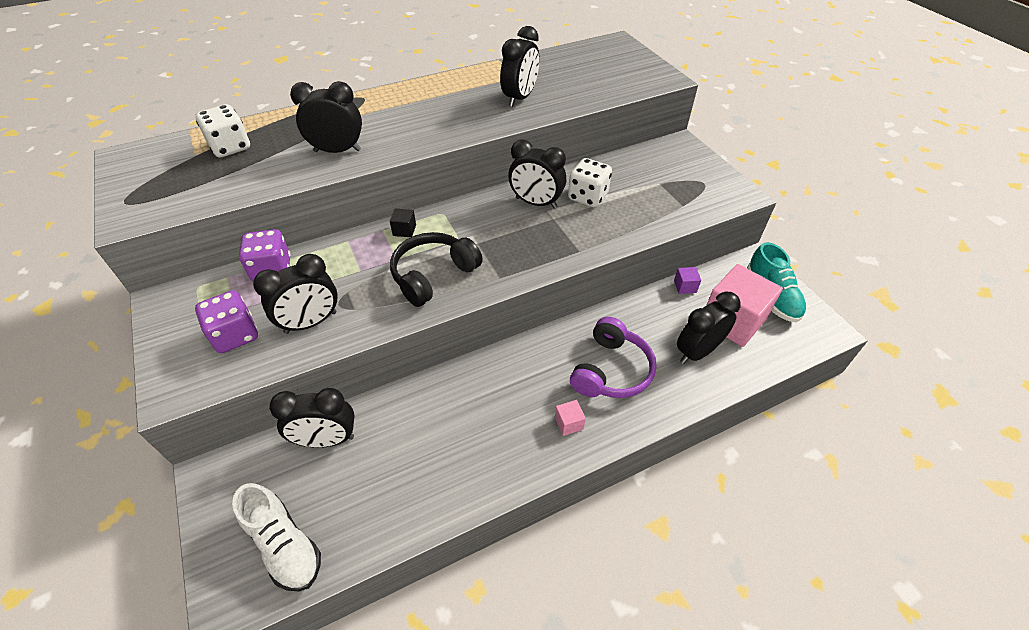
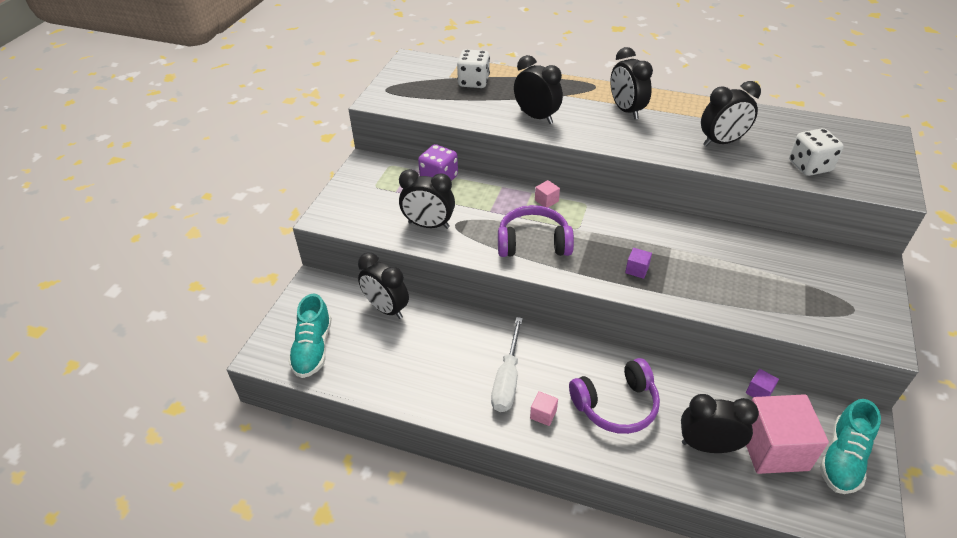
camera: 45 degrees right, 5 degrees down
purple dice [195,290,258,353] -> none
white shoe [232,483,321,591] -> turquoise shoe [288,293,332,378]
black cube [390,209,416,237] -> pink cube [535,180,560,207]
black headphones [390,232,483,307] -> purple headphones [498,205,574,257]
black clock [508,140,566,209] -> black clock moved to [610,47,653,119]
white dice [568,158,612,207] -> white dice moved to [789,128,844,176]
none -> white screwdriver [491,317,523,412]
none -> purple cube [625,248,652,279]

